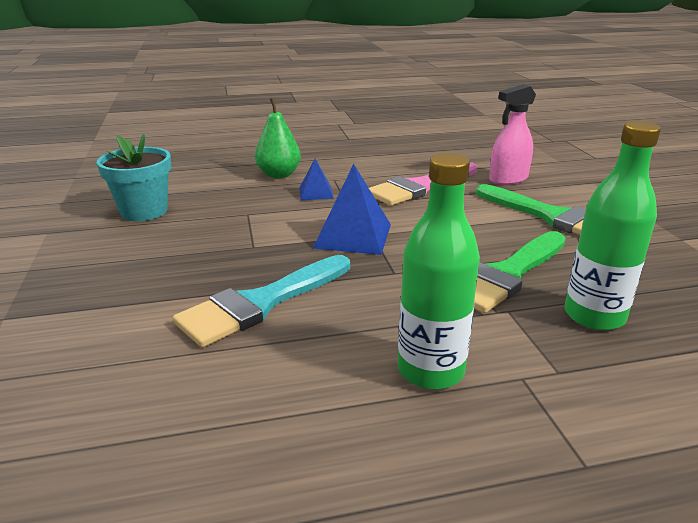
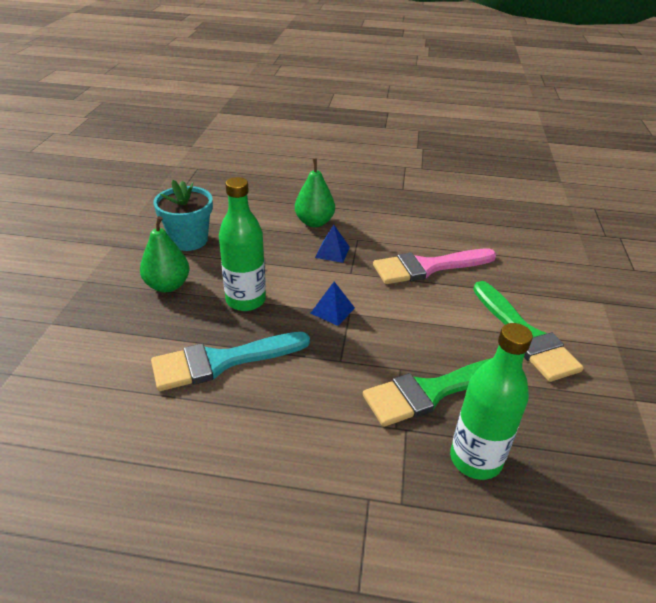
camera: 20 degrees right, 10 degrees up
blue pyramid [313,164,391,255] -> blue pyramid [310,282,355,326], size x0.56
green bottle [398,153,480,389] -> green bottle moved to [219,177,266,311]
pink spray bottle [489,84,536,185] -> none
none -> green pear [140,216,190,292]

